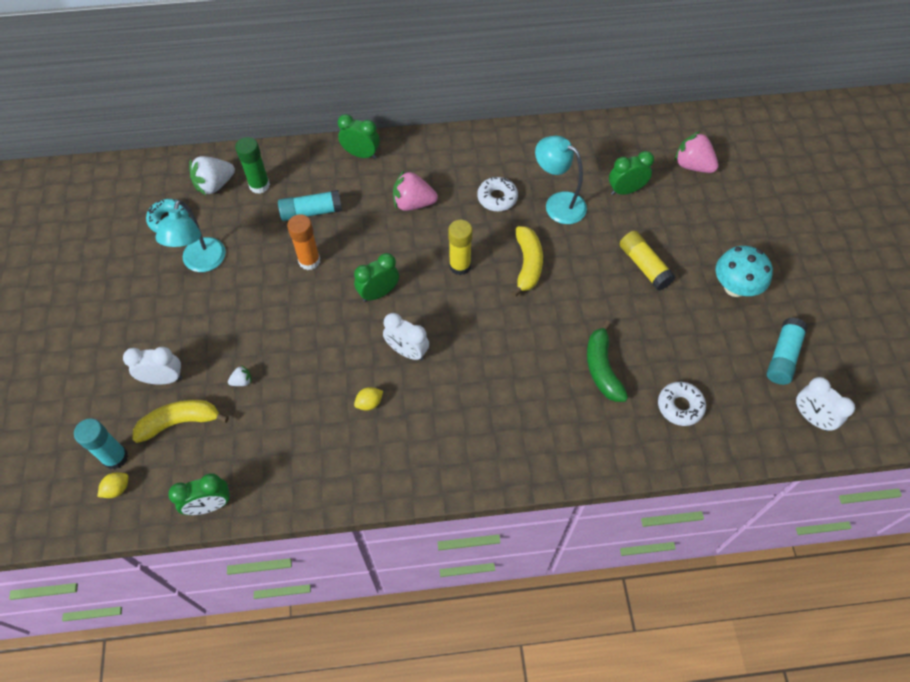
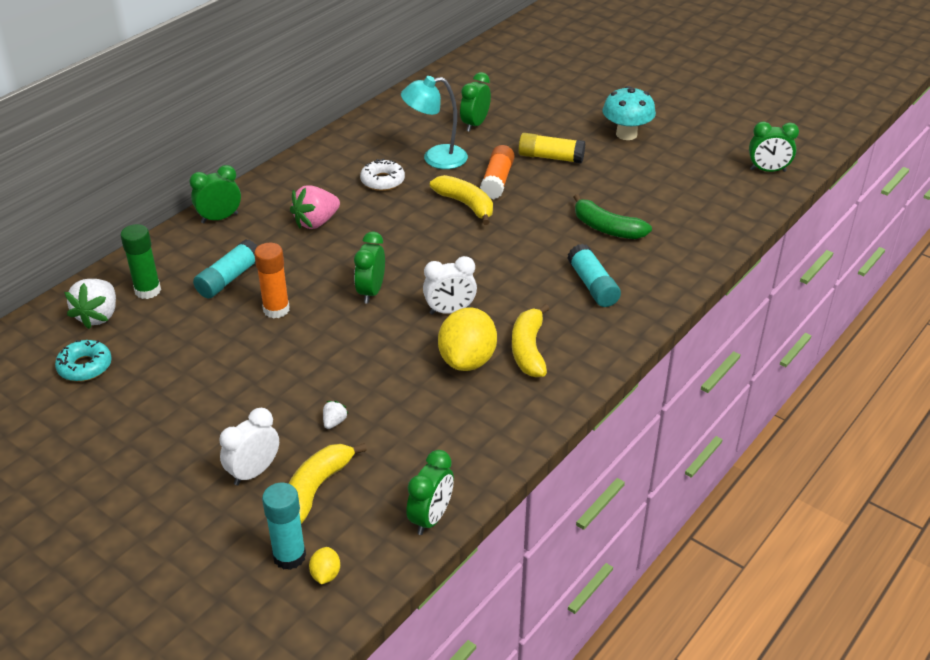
camera: 45 degrees left, 20 degrees down
turquoise lamp [156,200,226,272] -> none
yellow lemon [354,387,383,411] -> yellow lemon [438,307,497,371], size x2.27
yellow glue stick [448,220,472,275] -> none
white donut [658,382,706,426] -> none
pink strawberry [674,131,719,173] -> none
turquoise glue stick [767,317,808,385] -> turquoise glue stick moved to [567,244,621,307]
white clock [796,377,855,431] -> green clock [749,122,799,172]
none -> orange glue stick [480,145,515,199]
none -> yellow banana [512,304,550,377]

